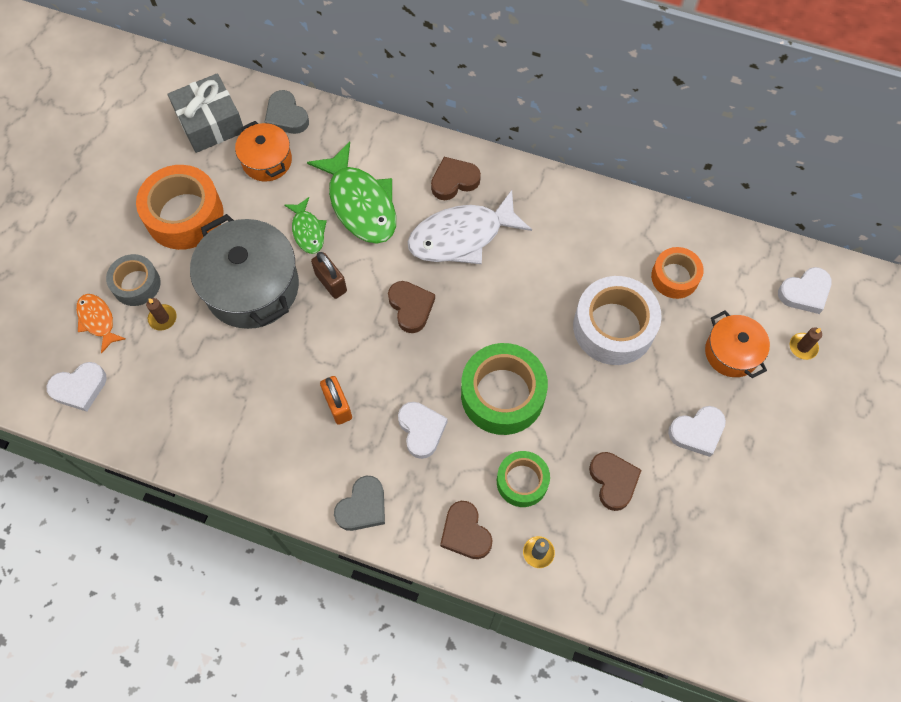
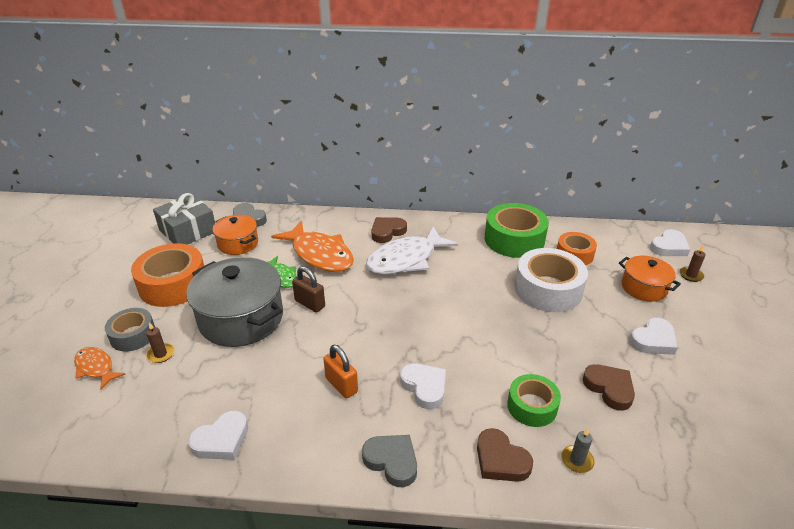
camera: 15 degrees left, 30 degrees down
white heart [46,362,107,412] -> white heart moved to [188,411,248,460]
green fish [307,142,396,243] -> orange fish [271,221,354,272]
grey heart [334,475,385,531] -> grey heart turned 75 degrees counterclockwise [362,435,417,487]
brown heart [388,281,435,333] -> none
green tape [461,343,548,435] -> green tape moved to [485,203,549,258]

